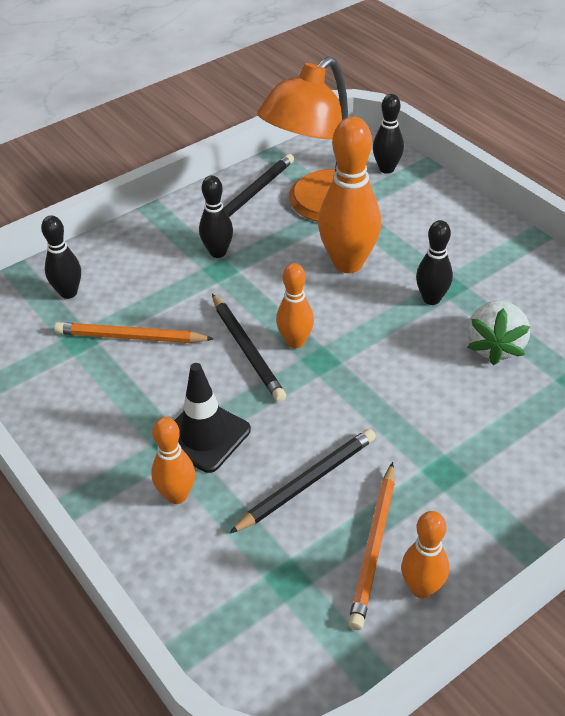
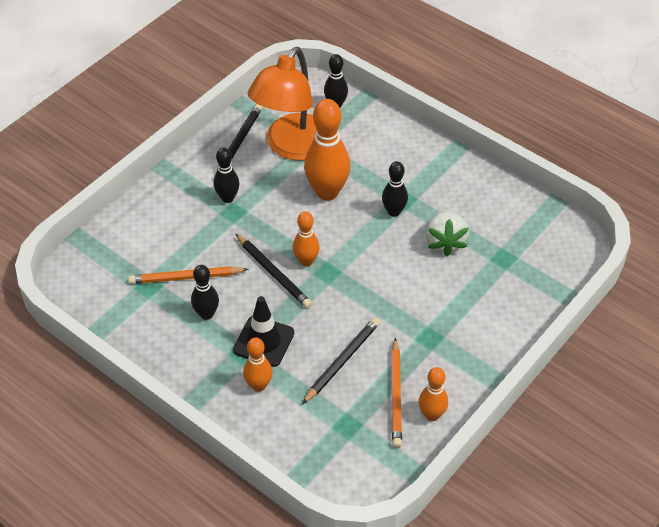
camera: 15 degrees left, 5 degrees up
black bowling pin [41,215,81,299] -> black bowling pin moved to [191,265,219,320]

